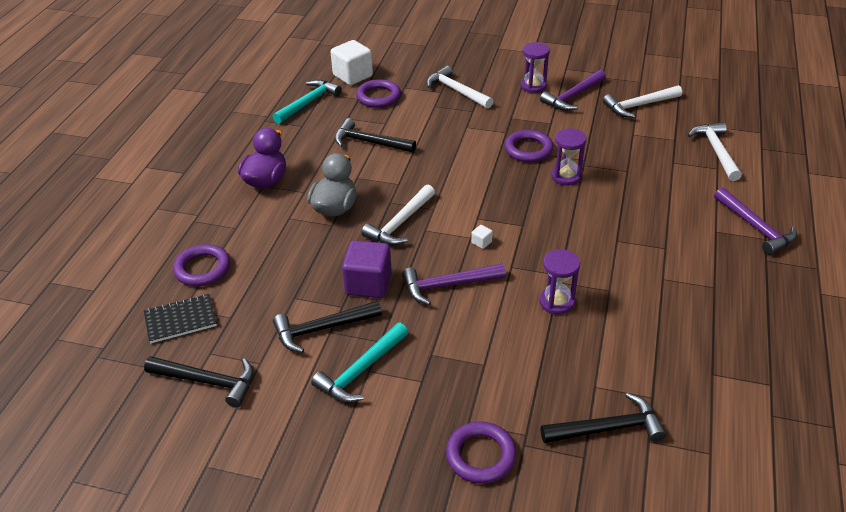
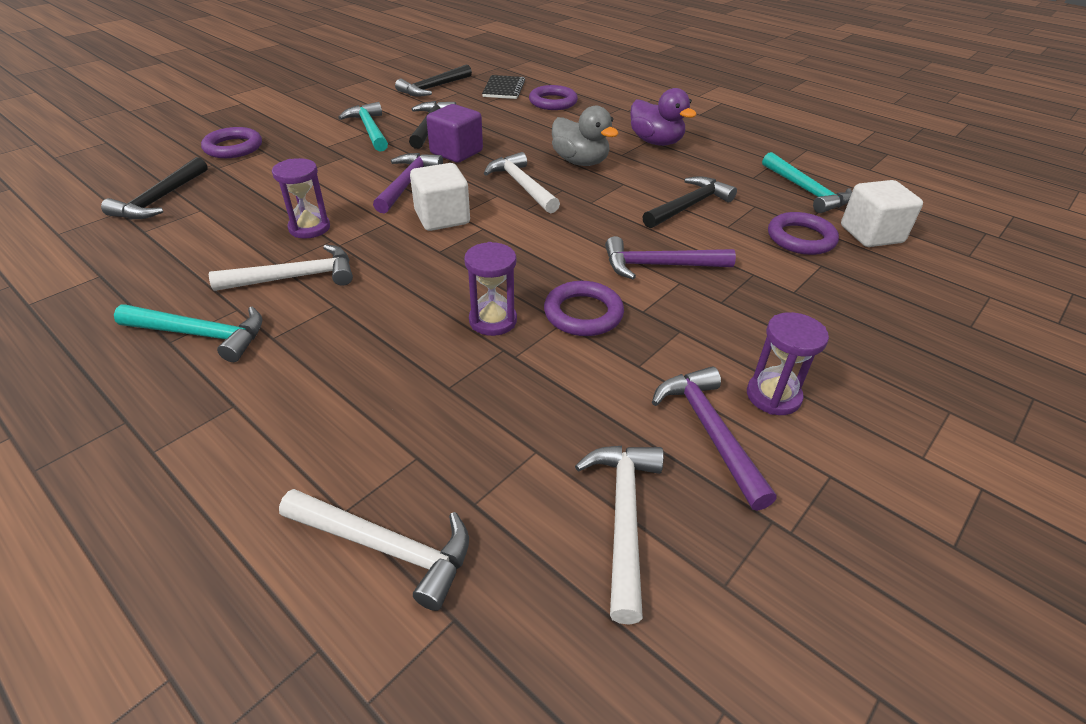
camera: 115 degrees right, 0 degrees up
white hammer [427,66,493,109] -> white hammer moved to [209,244,353,291]
white cube [471,225,493,249] -> white cube [410,163,470,231], size x2.47
purple hammer [714,187,797,255] -> purple hammer moved to [605,236,736,279]
none -> turquoise hammer [114,305,263,362]

